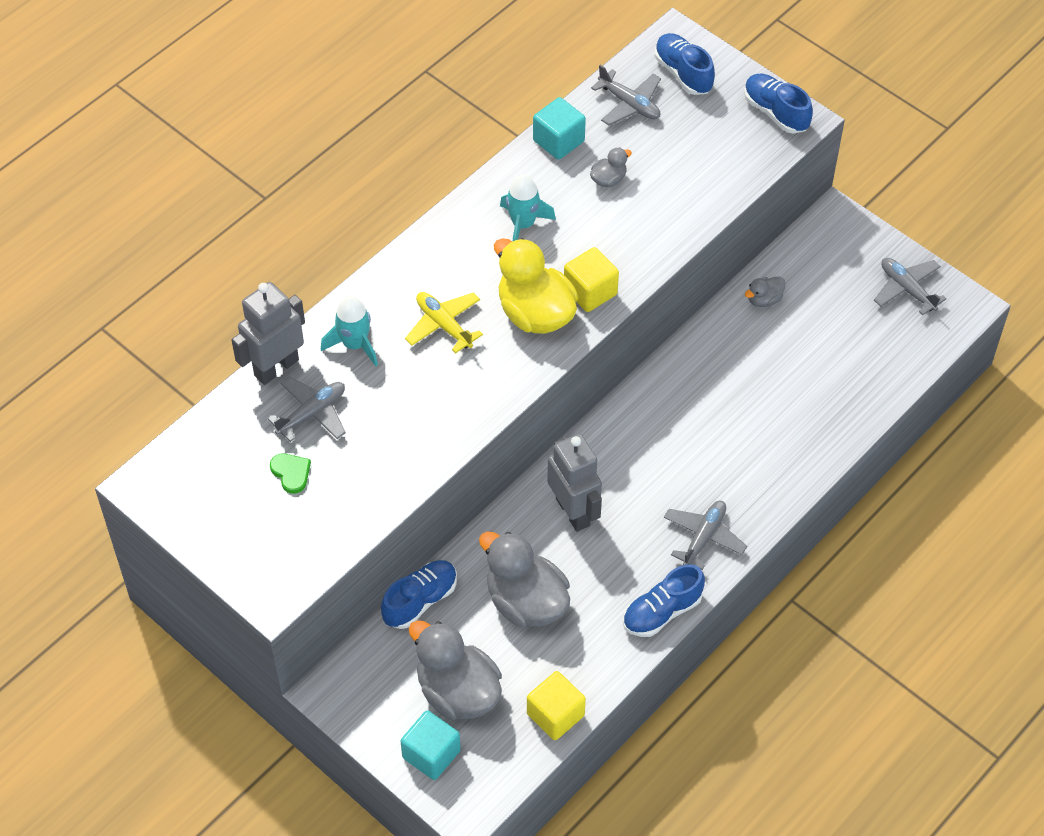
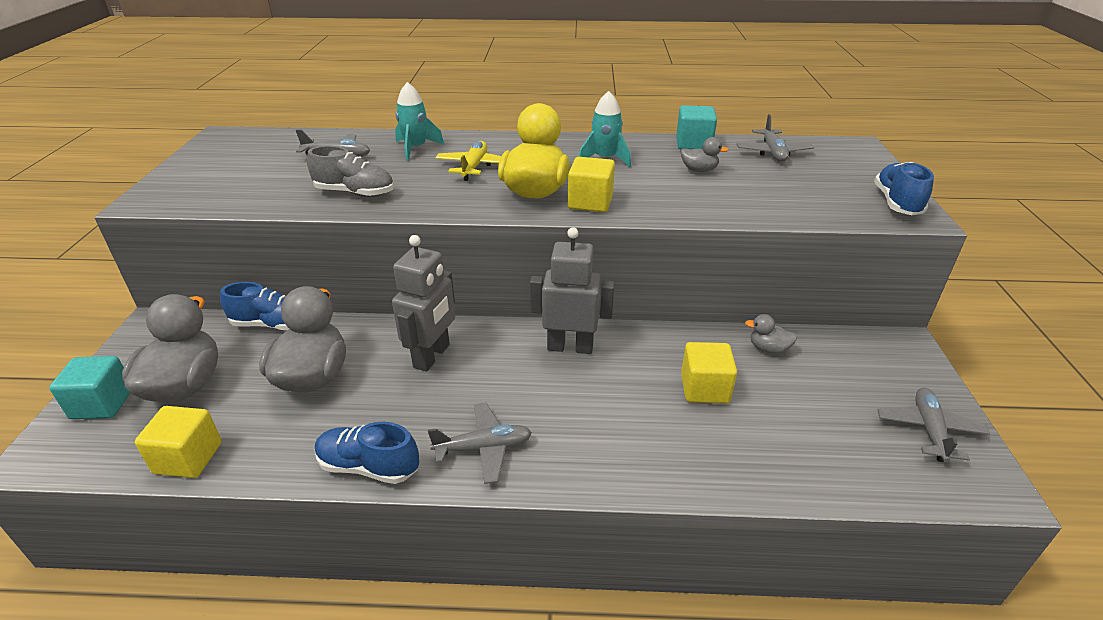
camera: 50 degrees right, 20 degrees down
grey robot [231,282,305,385] -> grey robot moved to [530,227,615,354]
green heart [270,454,311,494] -> none
blue shoe [655,33,715,95] -> none
none -> grey shoe [307,146,394,197]
none -> yellow cube [681,342,737,403]

